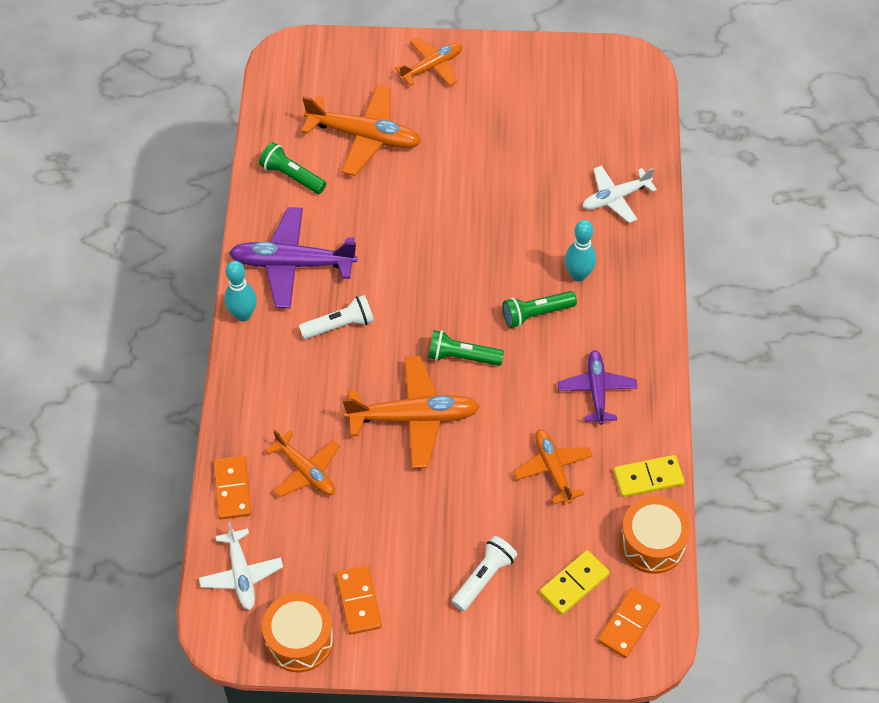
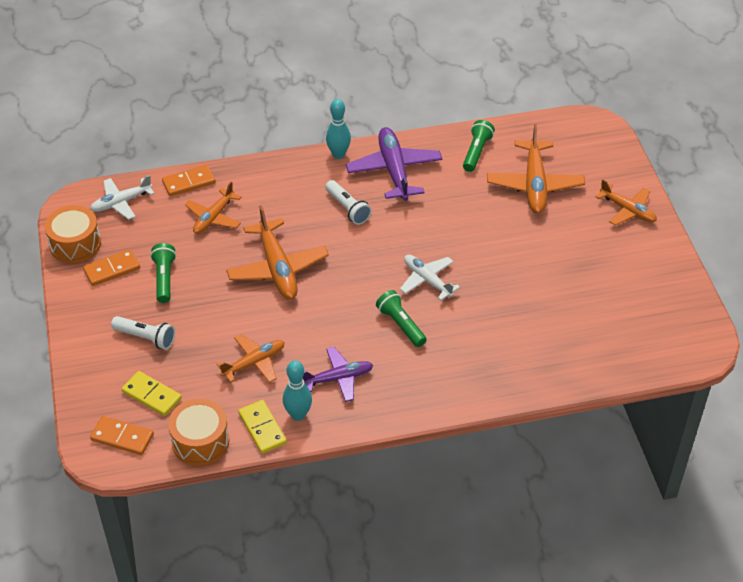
camera: 75 degrees right, 10 degrees down
green flashlight [428,330,504,366] -> green flashlight moved to [150,243,176,303]
turquoise bowling pin [565,220,596,282] -> turquoise bowling pin moved to [283,360,312,421]
white plane [582,165,657,223] -> white plane moved to [400,255,460,300]

